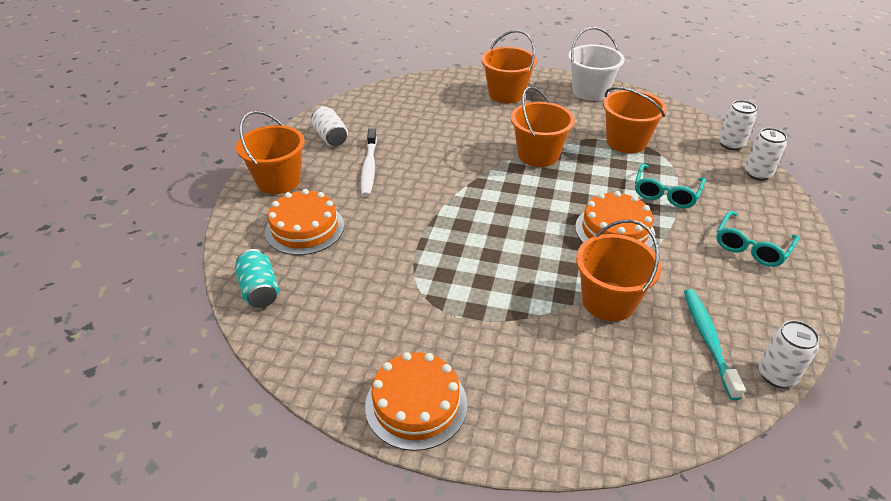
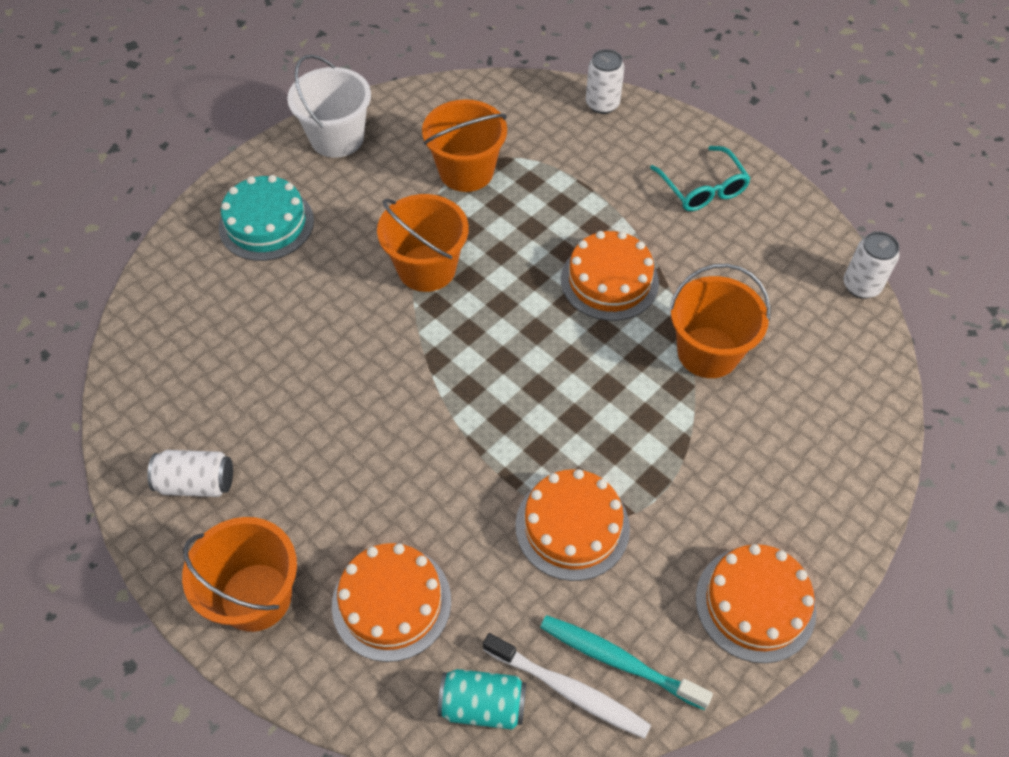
camera: 60 degrees left, 15 degrees up
white toothbrush [361,128,377,197] -> white toothbrush moved to [483,633,651,739]
orange bucket [481,30,537,103] -> turquoise cake [219,175,314,261]
turquoise glasses [635,163,705,208] -> none
turquoise toothbrush [684,289,746,400] -> turquoise toothbrush moved to [540,615,713,710]
white can [719,100,757,150] -> none
none -> orange cake [515,469,630,581]

